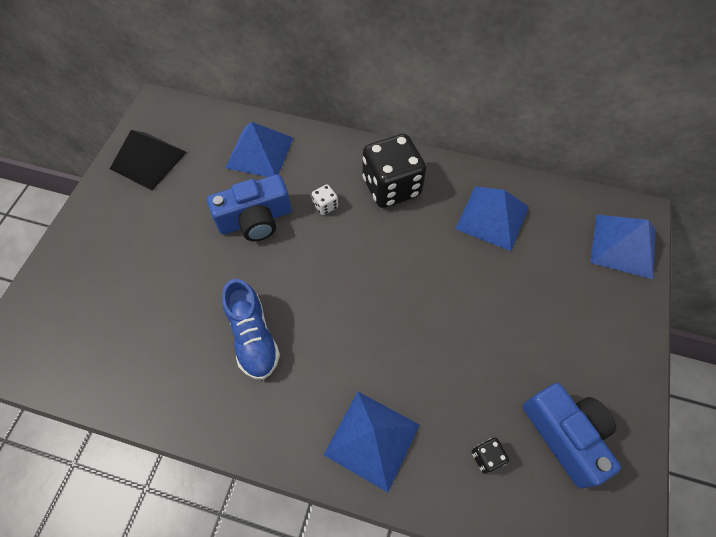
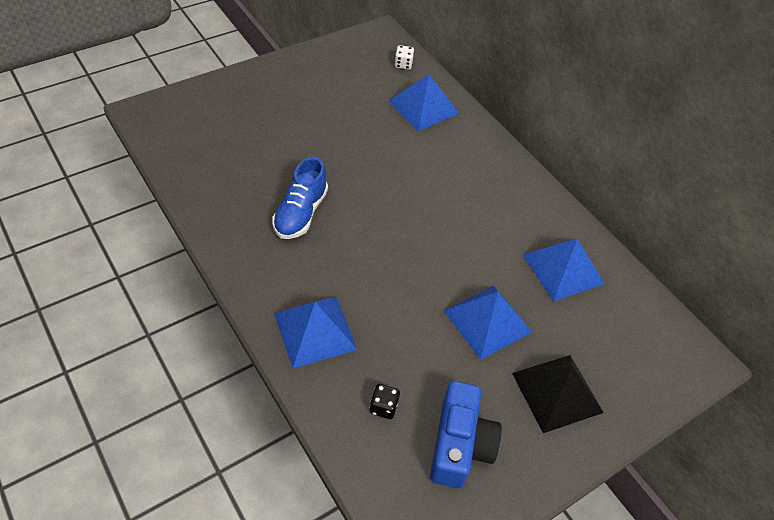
camera: 35 degrees right, 10 degrees down
black pyramid [110,130,187,190] -> black pyramid moved to [512,355,604,433]
blue camera [207,174,291,241] -> none
white dice [312,184,338,215] -> white dice moved to [394,45,414,70]
black dice [362,134,426,208] -> none
blue pyramid [590,215,656,279] -> blue pyramid moved to [444,286,532,360]

